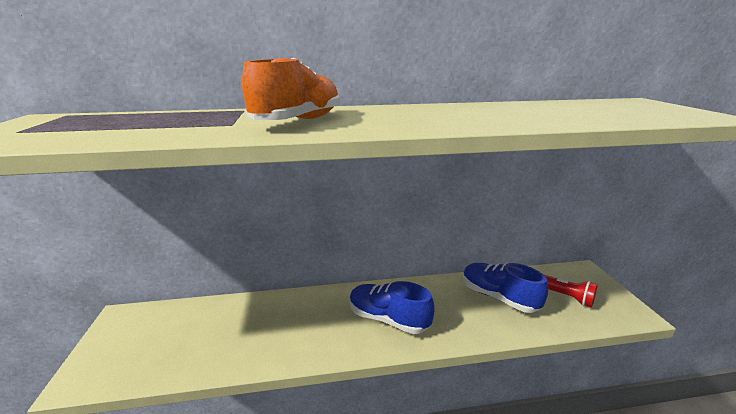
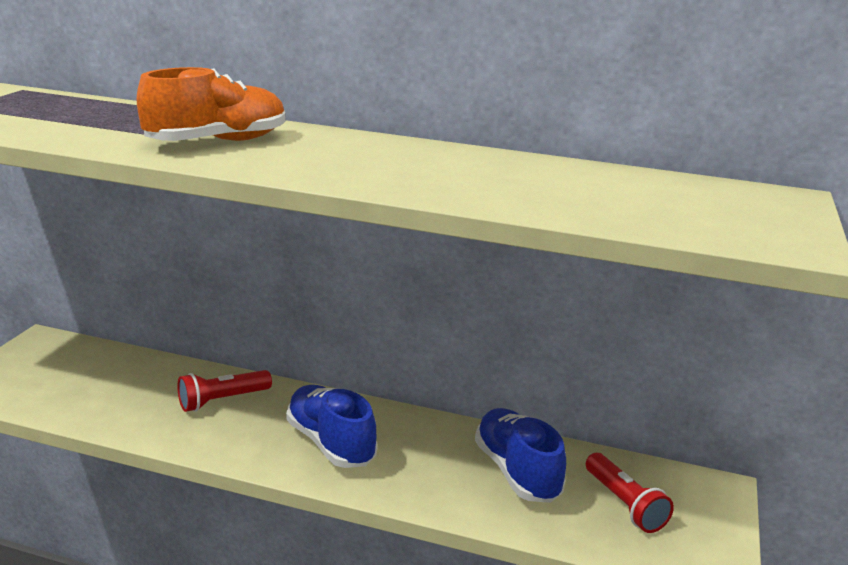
camera: 25 degrees right, 0 degrees up
none -> red flashlight [177,370,272,412]

